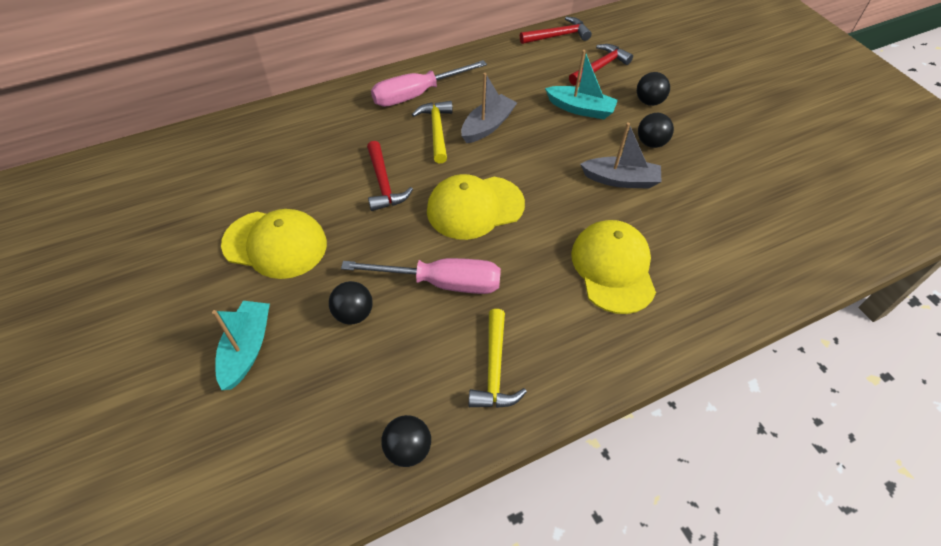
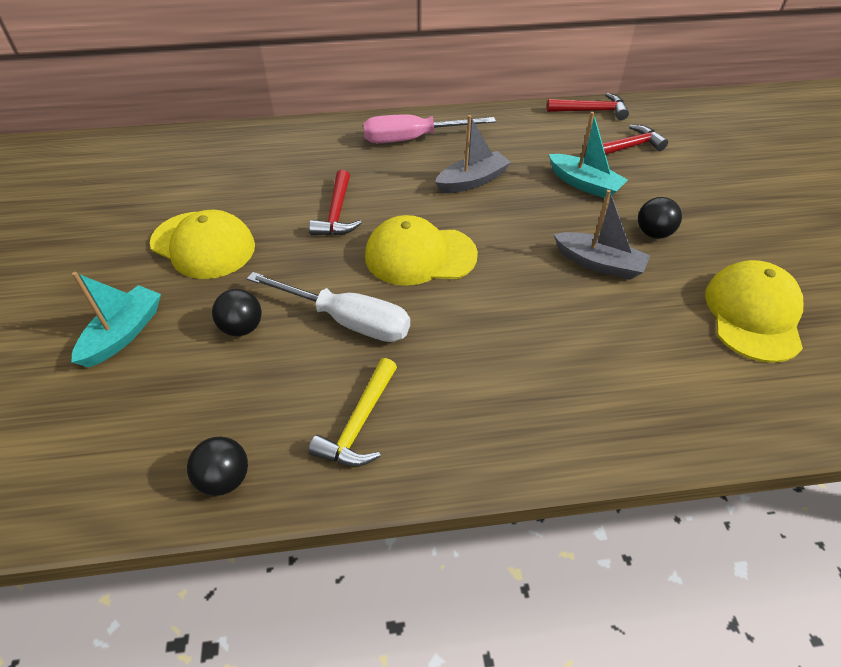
camera: 20 degrees right, 5 degrees down
pink screwdriver [341,258,501,294] -> white screwdriver [247,272,410,342]
yellow hammer [412,101,453,163] -> none
yellow cap [571,220,656,314] -> yellow cap moved to [705,260,803,363]
black ball [637,72,670,106] -> none

